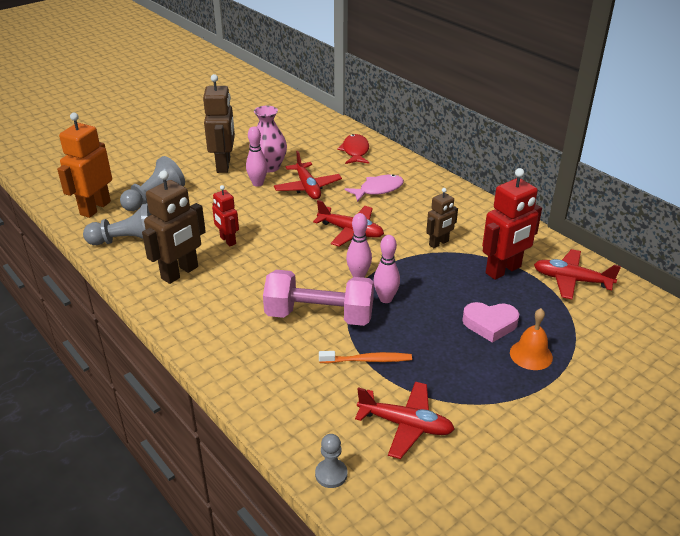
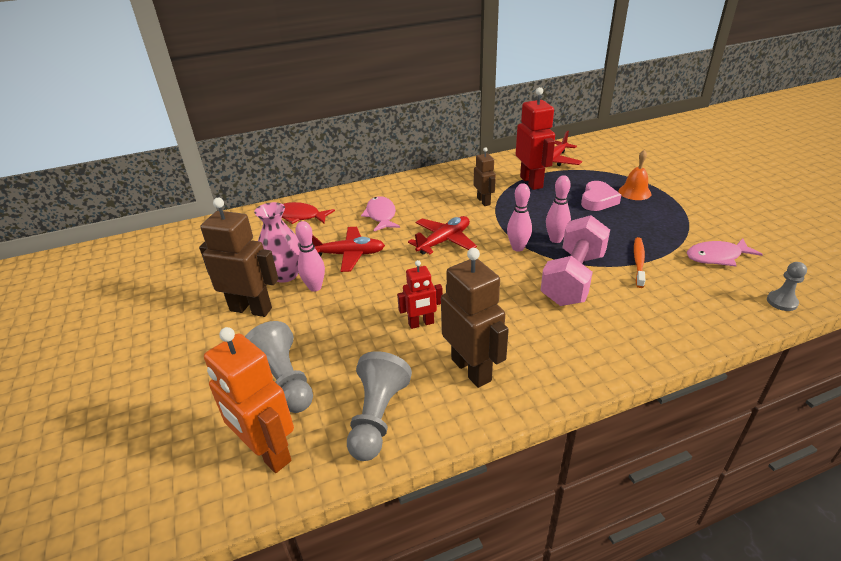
camera: 70 degrees left, 0 degrees up
red plane [355,382,455,459] -> pink fish [687,238,763,266]

